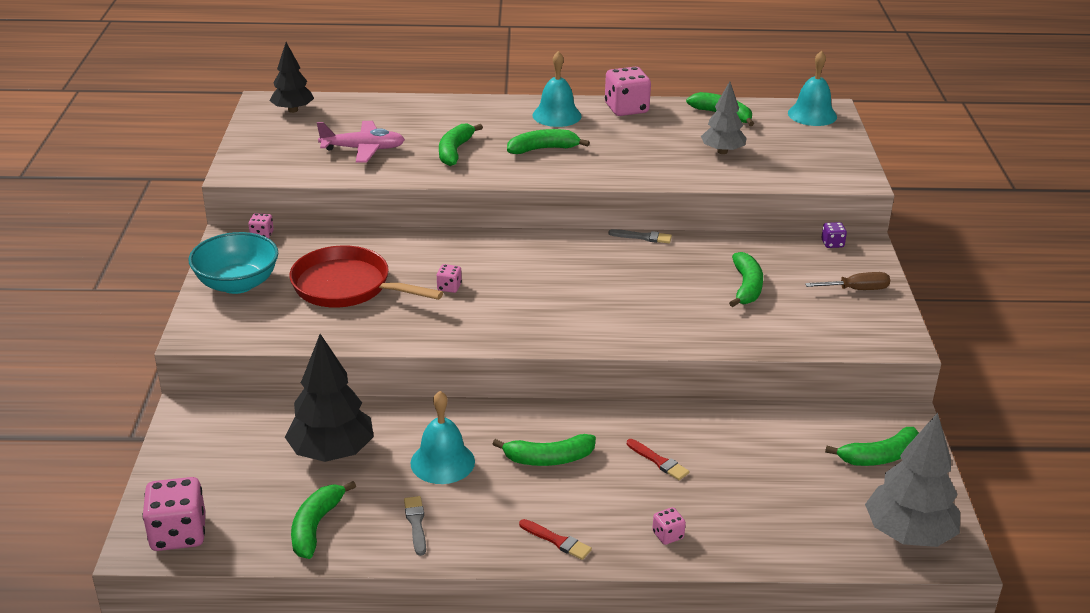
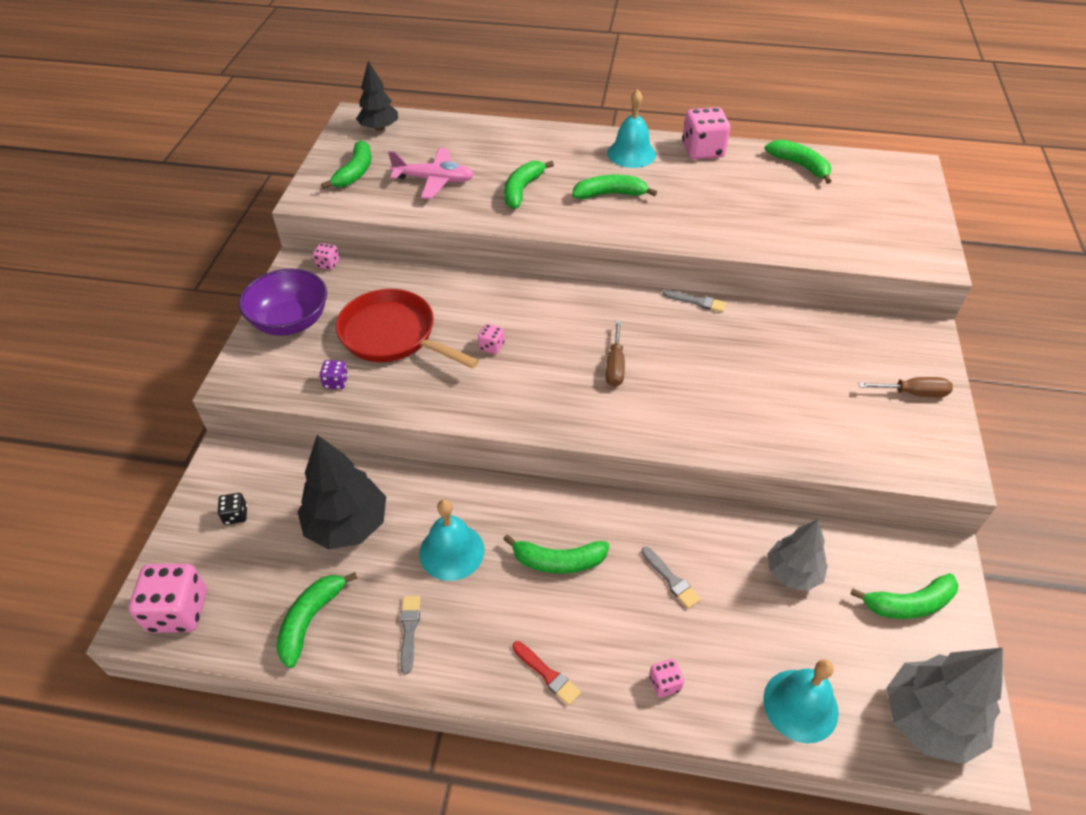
camera: 10 degrees right, 15 degrees up
turquoise bowl [189,232,278,294] -> purple bowl [239,269,327,336]
red brush [627,439,689,480] -> grey brush [641,547,701,609]
grey tree [701,81,747,154] -> grey tree moved to [767,519,828,591]
green banana [729,252,763,307] -> green banana moved to [321,140,371,189]
turquoise bell [788,51,837,126] -> turquoise bell moved to [763,659,839,744]
purple dice [821,222,847,248] -> purple dice moved to [320,360,348,389]
none -> black dice [218,493,247,525]
none -> brown screwdriver [606,320,625,387]

